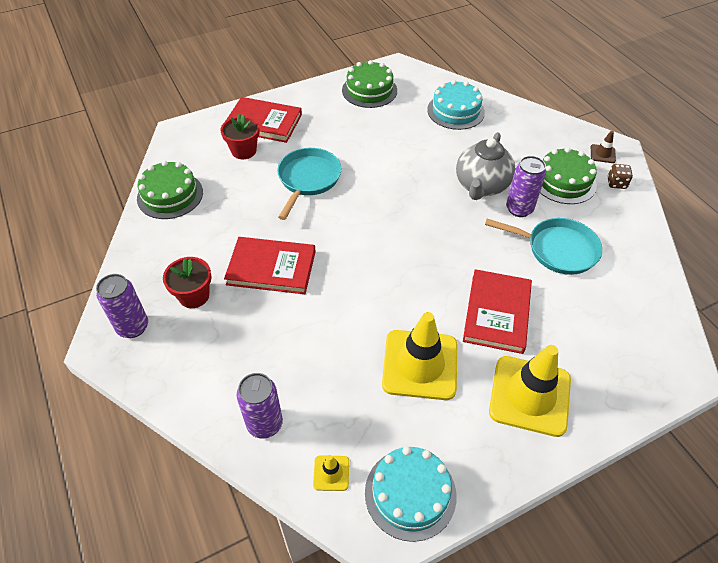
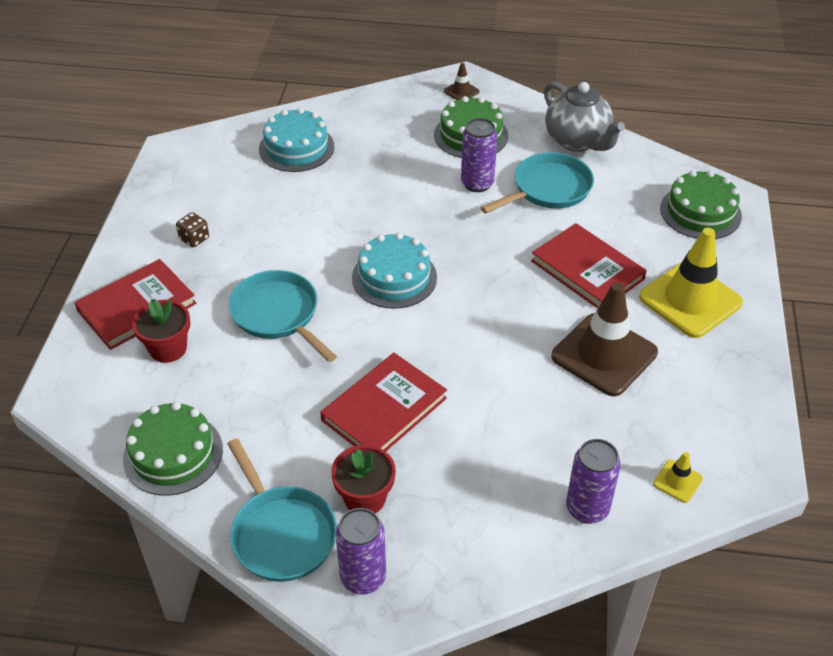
camera: 55 degrees left, 5 degrees down
green cake [342,60,397,108] -> green cake moved to [660,170,742,239]
turquoise cake [365,447,457,542] -> turquoise cake moved to [352,233,437,309]
yellow traffic cone [382,312,457,400] -> brown traffic cone [551,282,658,396]
grey teapot [456,132,516,200] -> grey teapot moved to [544,82,625,152]
brown dice [607,164,633,189] -> brown dice moved to [176,212,209,247]
none -> turquoise pan [227,438,337,582]

